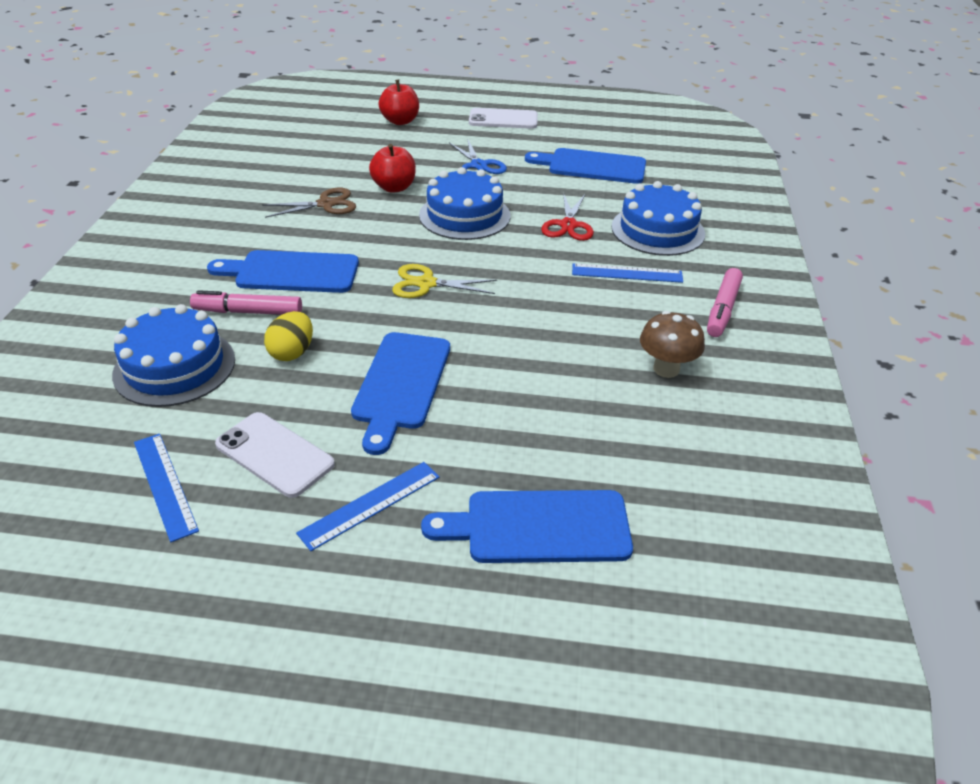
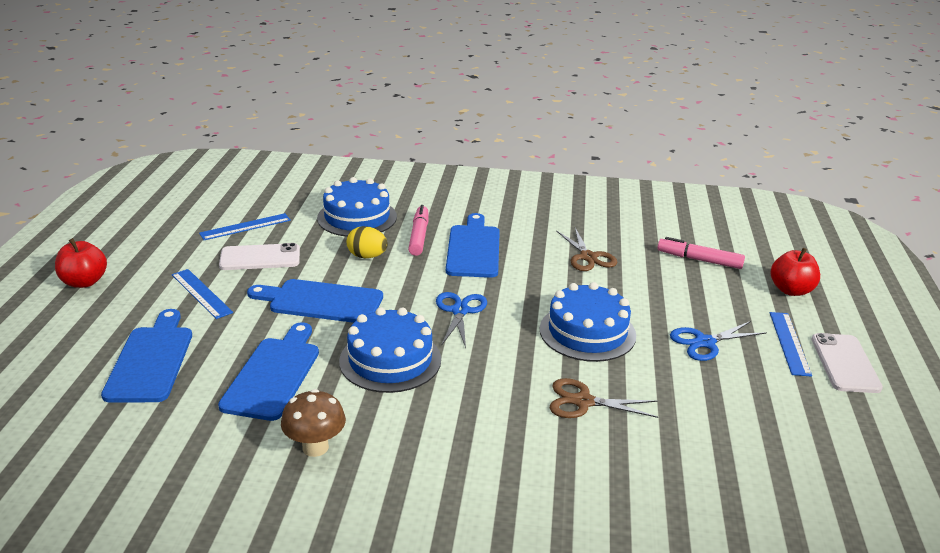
camera: 90 degrees right, 10 degrees down
white phone [215,412,335,498] -> white phone turned 45 degrees clockwise [219,243,300,270]
red apple [369,144,416,193] -> red apple moved to [55,238,107,288]
yellow scissors [392,264,497,298] -> blue scissors [436,292,487,348]
blue cutting board [525,148,646,184] -> blue cutting board moved to [218,322,319,421]
red scissors [541,193,594,241] -> brown scissors [550,378,658,418]
blue ruler [572,263,683,283] -> blue ruler moved to [770,312,812,377]
blue cake [611,181,705,256] -> blue cake moved to [339,307,441,393]
pink marker [707,268,743,337] -> pink marker moved to [658,237,745,269]

